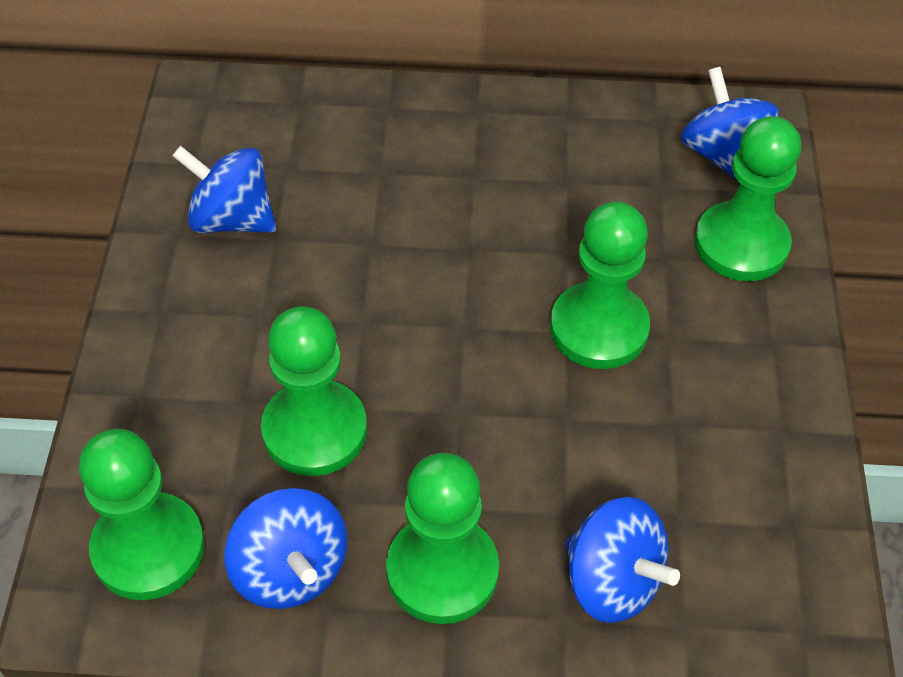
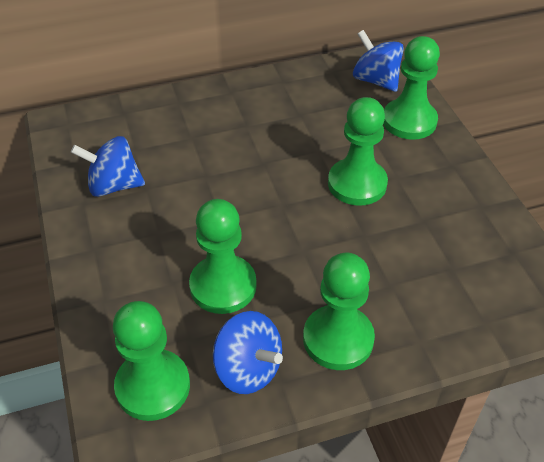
camera: 20 degrees left, 5 degrees down
blue spinning top [566,497,680,623] -> none

